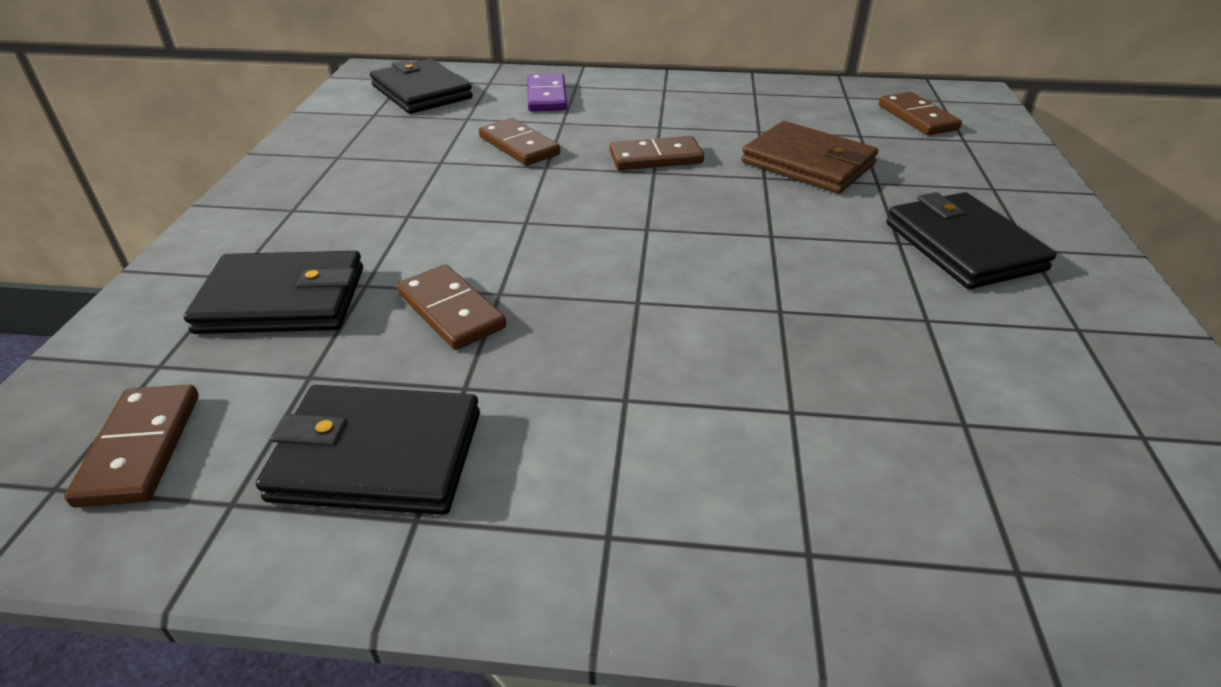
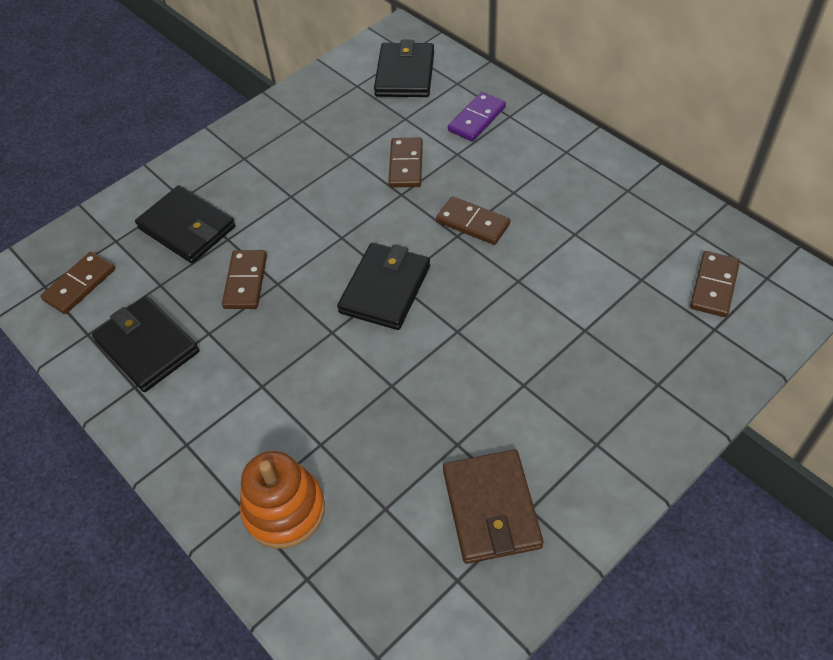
camera: 45 degrees right, 15 degrees up
brown wallet [741,121,878,194] -> brown wallet moved to [443,450,543,564]
black wallet [886,192,1056,289] -> black wallet moved to [337,243,430,330]
none -> orange stacking toy [240,451,325,549]

